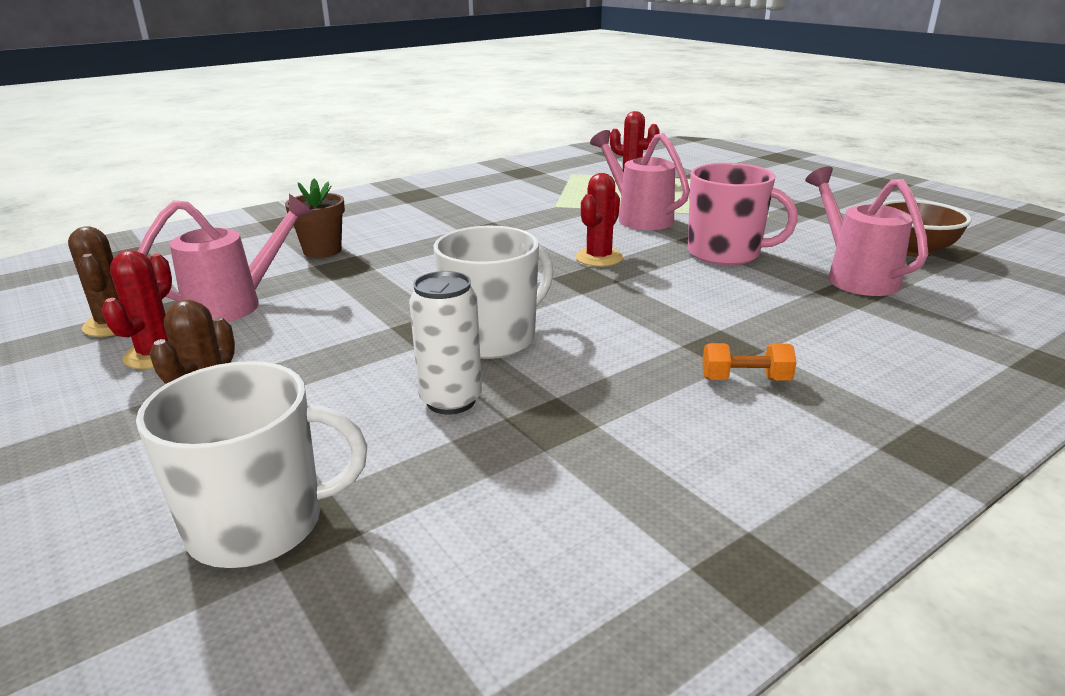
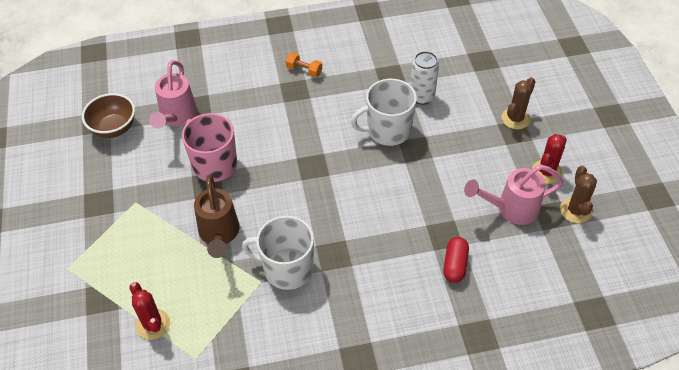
camera: 155 degrees left, 25 degrees up
white mug [136,361,367,568] -> white mug moved to [242,216,314,290]
brown flower pot [285,179,345,258] -> red capsule [443,237,469,283]
red cactus [575,173,623,267] -> none
pink watering can [590,130,690,230] -> brown watering can [194,174,239,258]

